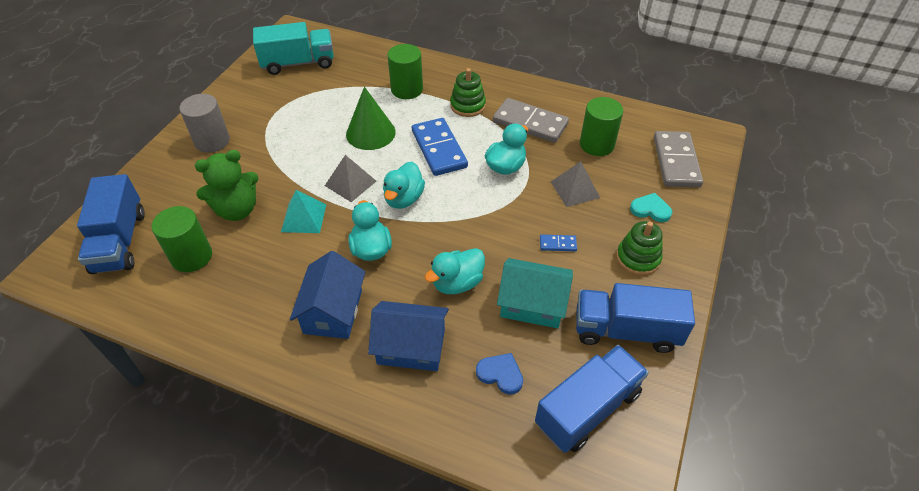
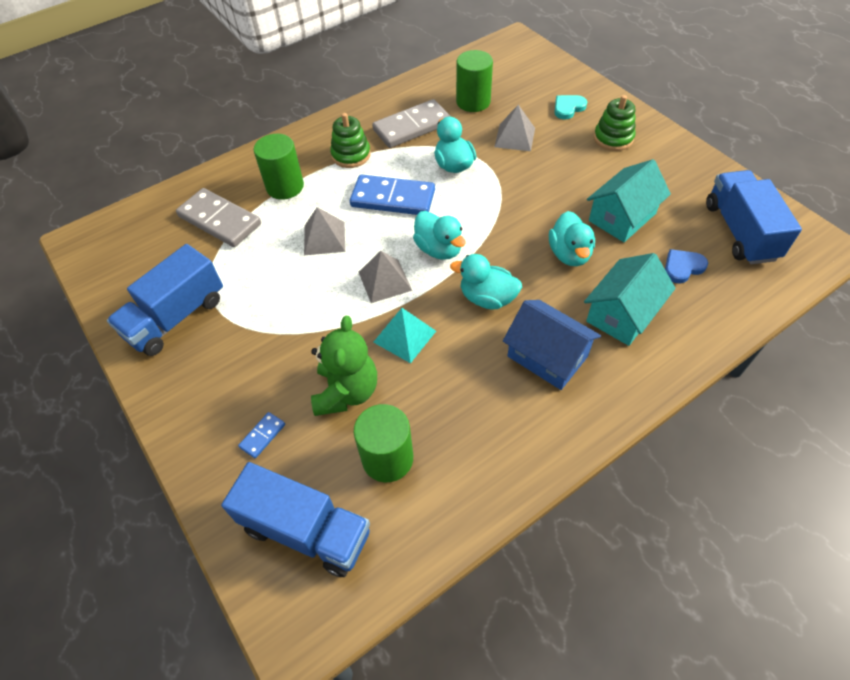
camera: 55 degrees left, 5 degrees up
grey cylinder [179,94,230,153] -> none
turquoise truck [253,22,334,75] -> none
green cone [346,87,396,150] -> grey pyramid [304,207,345,255]
blue house [368,301,449,371] -> turquoise house [584,253,676,346]
blue domino [540,235,577,251] -> blue domino moved to [238,412,285,458]
blue truck [576,283,695,353] -> blue truck moved to [107,244,223,356]
grey domino [654,131,703,187] -> grey domino moved to [176,188,261,247]

